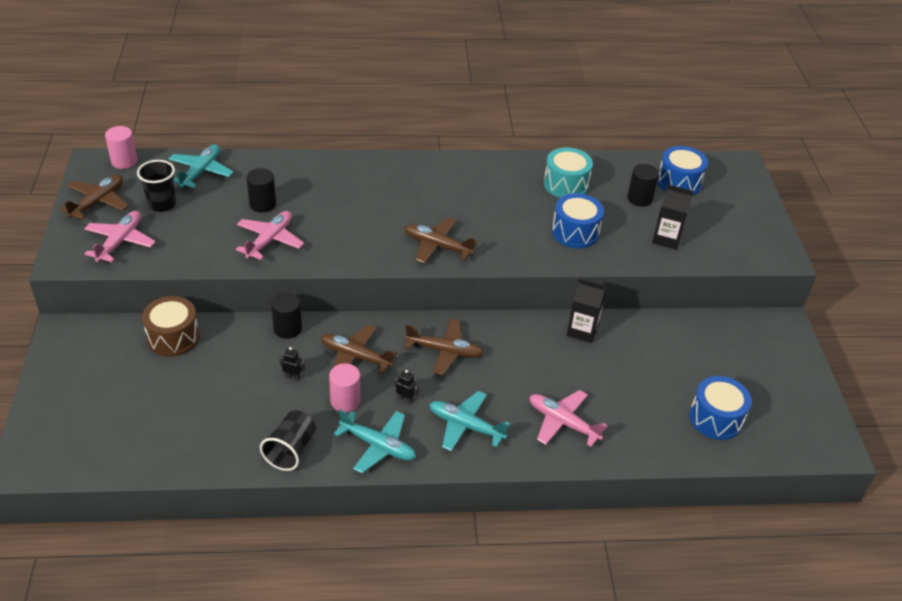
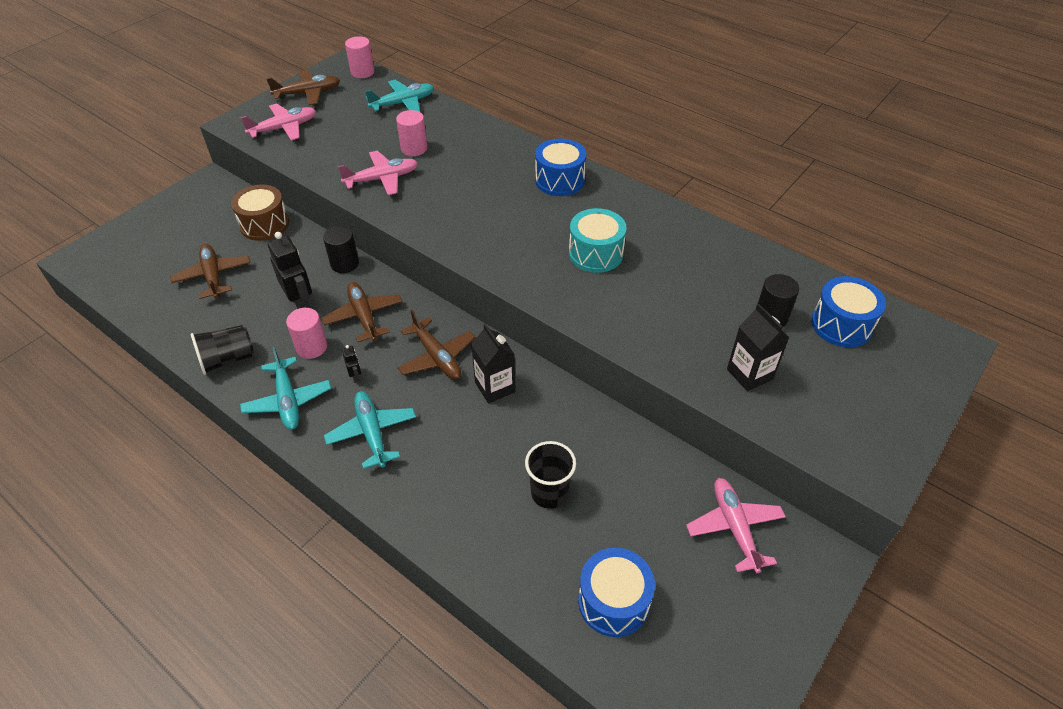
camera: 45 degrees right, 5 degrees up
black cup [137,160,176,212] -> black cup moved to [525,441,576,509]
black cylinder [246,168,276,213] -> pink cylinder [396,110,427,156]
black robot [279,347,305,381] -> black robot [268,232,312,309], size x2.11
brown plane [404,218,477,263] -> brown plane moved to [170,244,250,299]
pink plane [530,390,608,447] -> pink plane moved to [686,478,786,573]
turquoise drum [544,147,593,198] -> turquoise drum moved to [569,208,627,273]
blue drum [552,193,604,248] -> blue drum moved to [535,139,586,196]
black carton [567,278,606,343] -> black carton moved to [471,323,516,404]

